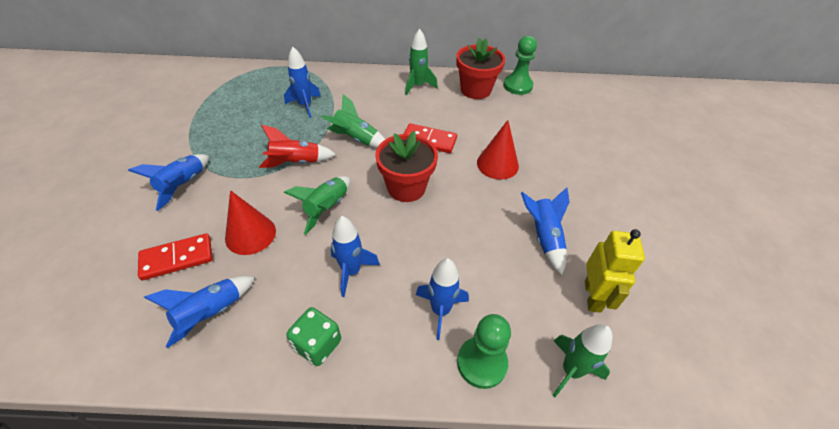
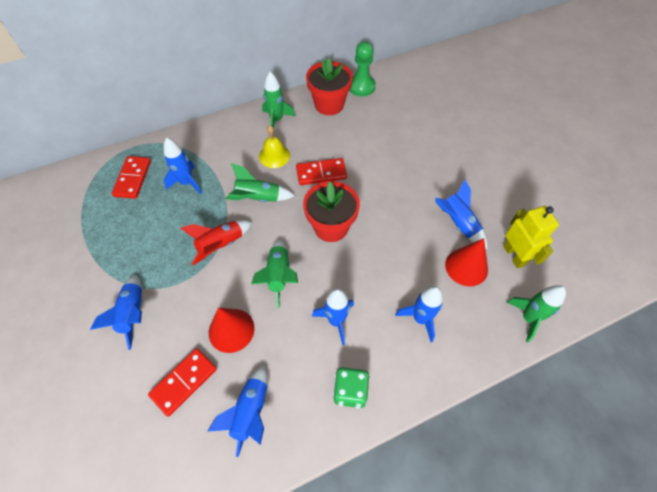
camera: 25 degrees left, 10 degrees up
green pawn [457,314,511,389] -> none
red cone [477,120,519,180] -> red cone moved to [445,238,488,286]
none -> red domino [112,156,151,199]
none -> yellow bell [259,125,290,168]

